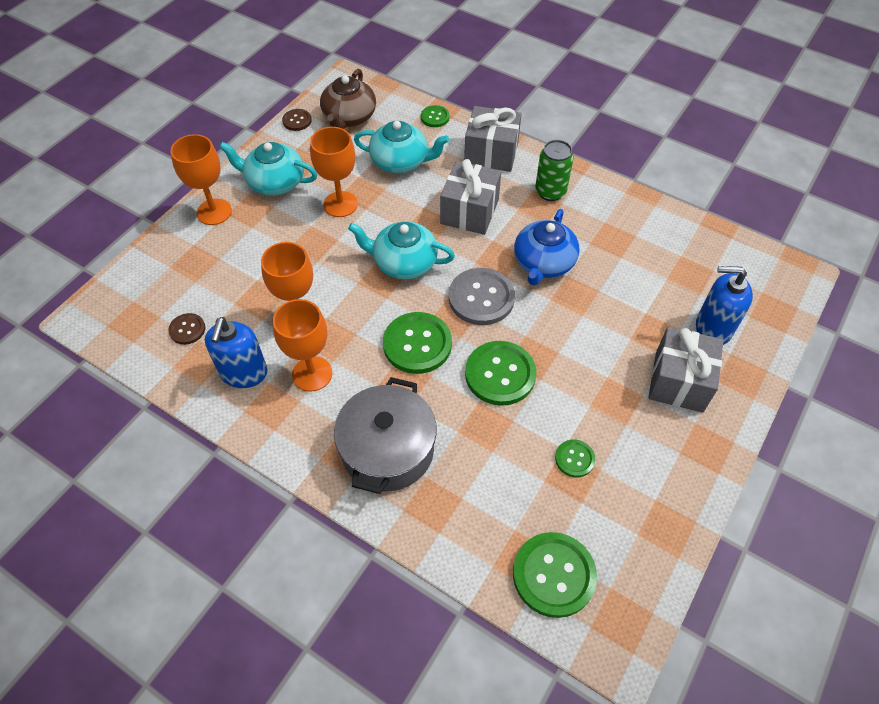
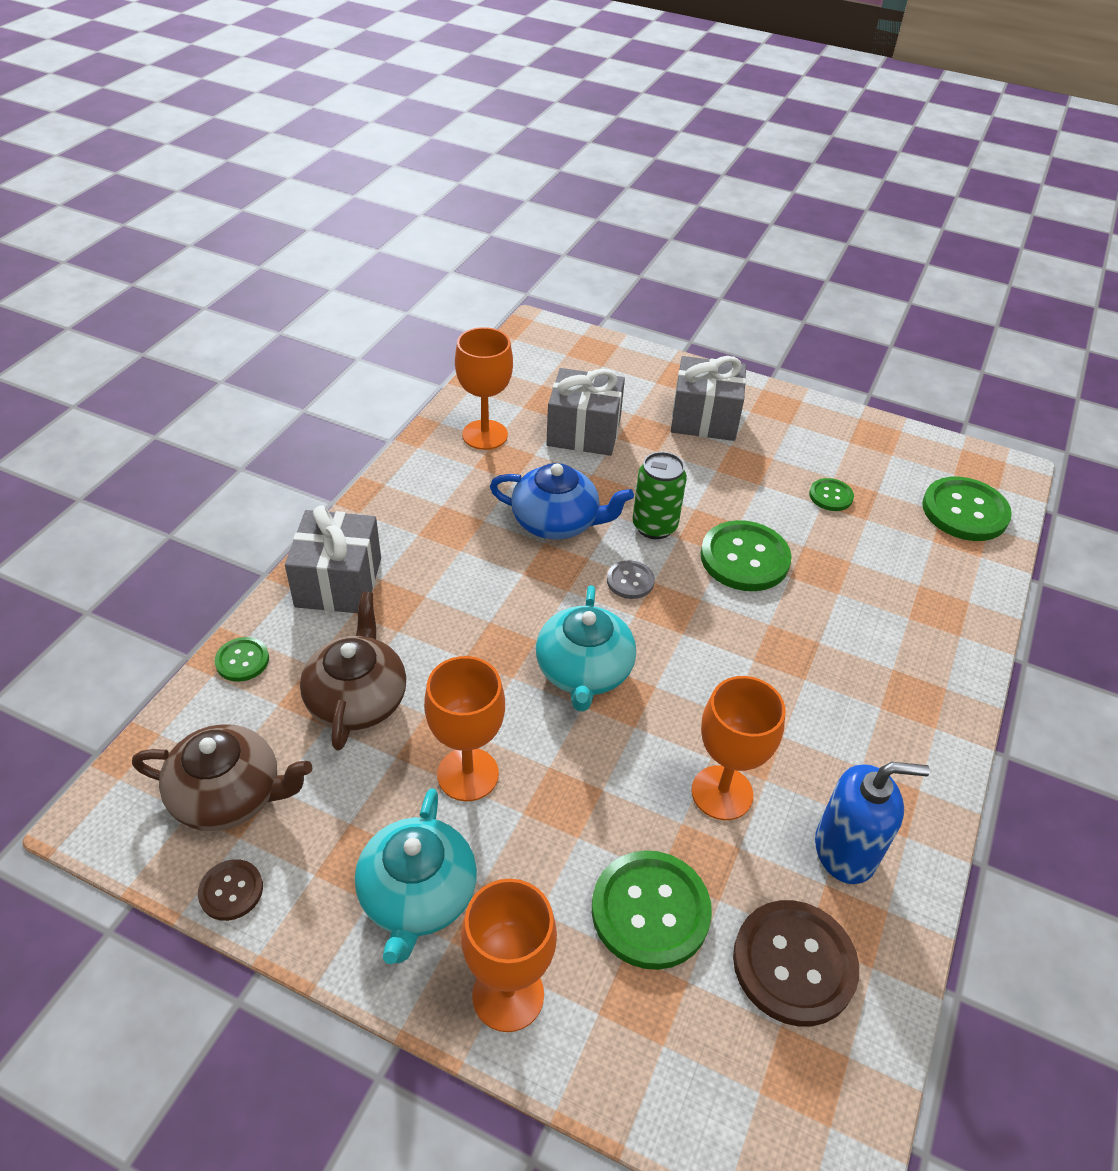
camera: 100 degrees left, 10 degrees down
brown button [168,313,205,345] -> brown button [733,900,859,1026], size x1.92
orange goblet [273,299,332,392] -> orange goblet moved to [455,327,513,450]
grey pot [334,377,437,494] -> none
turquoise teapot [354,121,449,173] -> brown teapot [300,592,406,750]
green button [383,312,452,374] -> green button moved to [592,850,712,970]
grey gift [440,159,501,235] -> grey gift moved to [546,368,625,456]
grey button [449,268,515,325] -> grey button [607,560,655,599], size x0.52
green can [535,140,574,201] -> green can moved to [632,452,687,539]
blue soap dispenser [696,266,753,345] -> none

